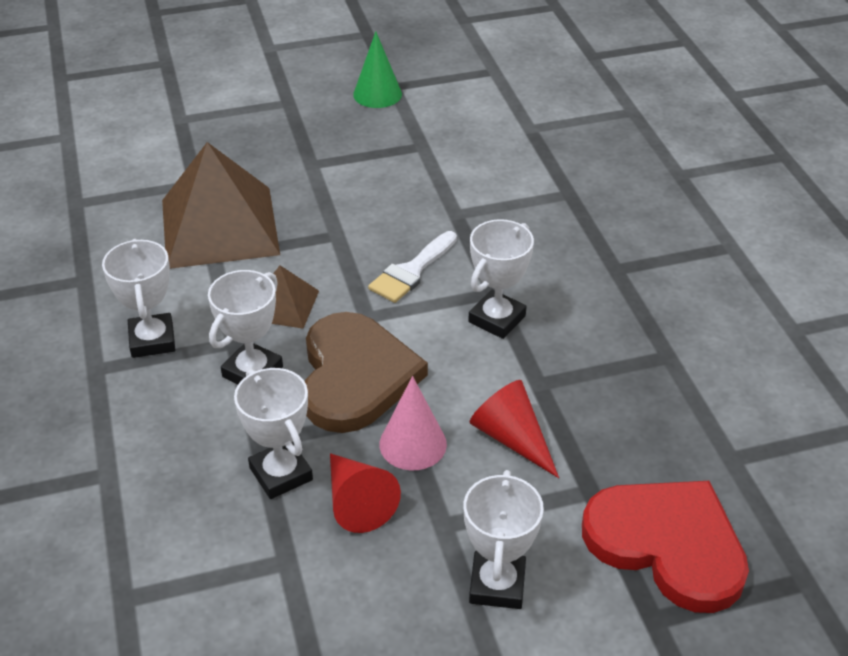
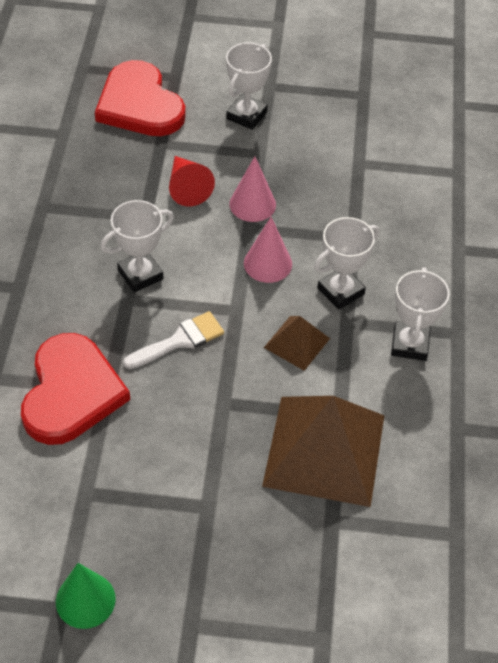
camera: 160 degrees left, 10 degrees up
white trophy [234,368,313,499] -> none
brown heart [305,312,428,433] -> pink cone [244,217,292,283]
red cone [330,453,401,533] -> none
none -> red heart [21,333,130,445]

